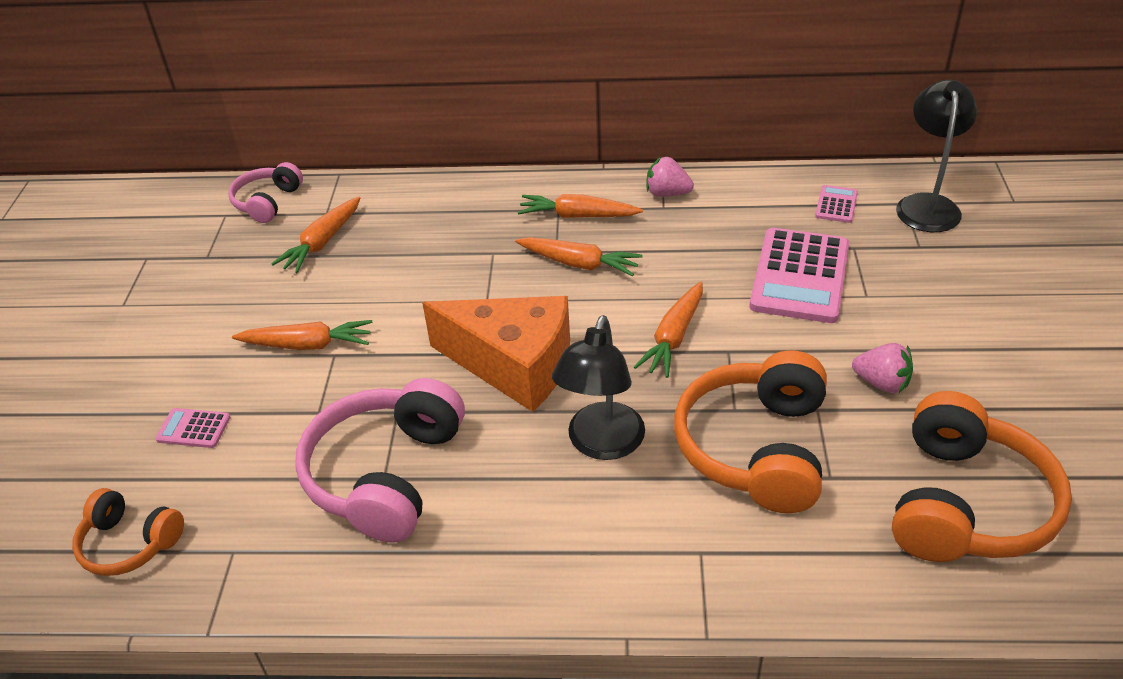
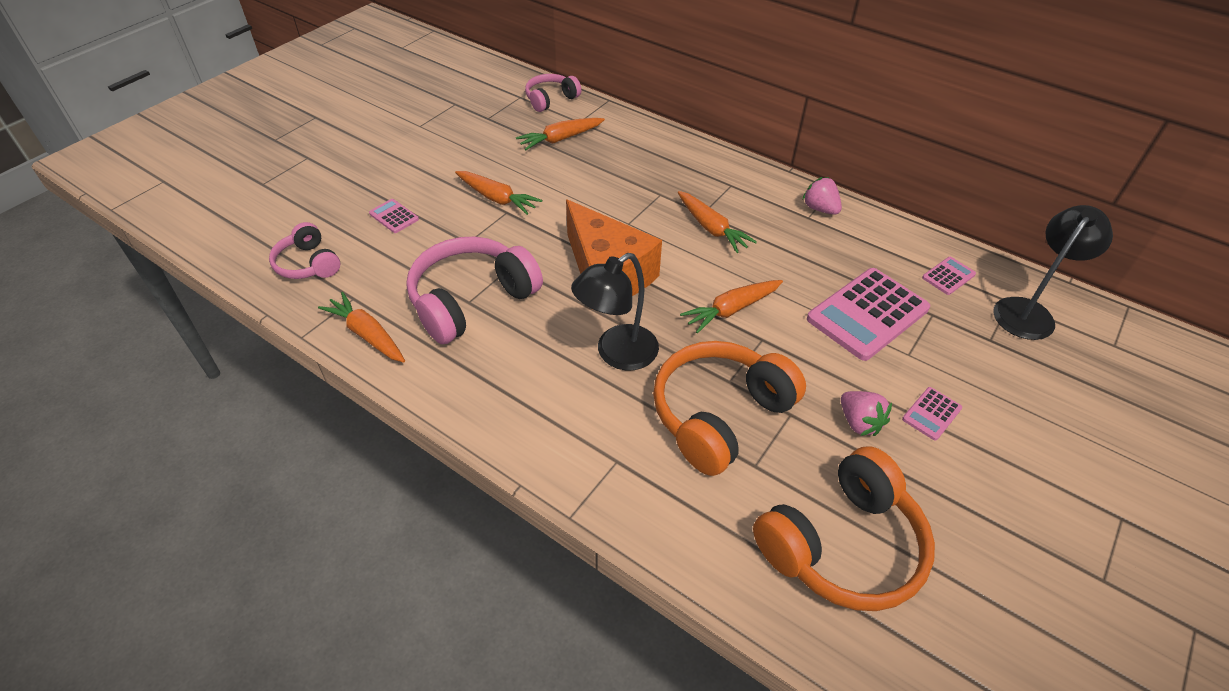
camera: 30 degrees right, 5 degrees up
orange headphones [72,488,184,576] -> pink headphones [269,222,340,279]
orange carrot [518,194,643,218] -> orange carrot moved to [318,292,405,363]
none -> pink calculator [902,387,962,441]

